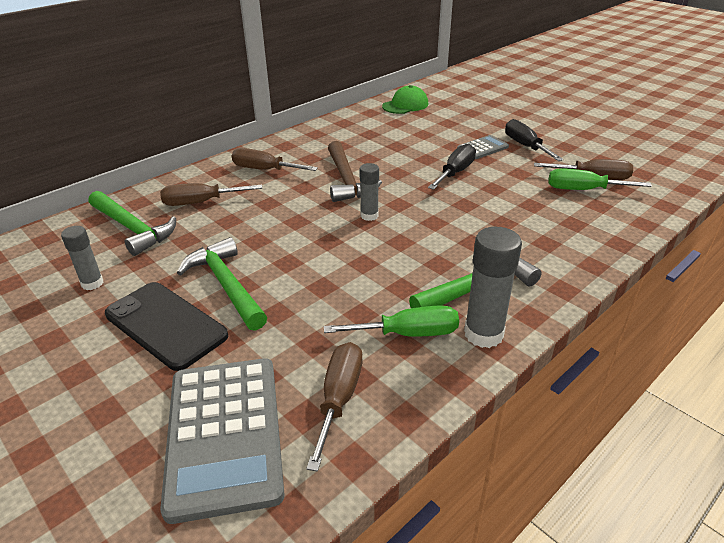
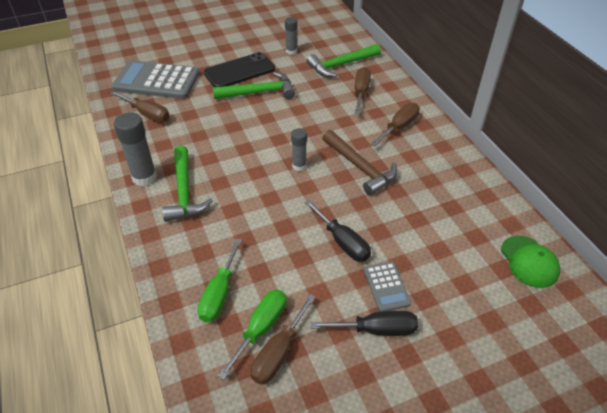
camera: 110 degrees right, 10 degrees up
green screwdriver [324,305,459,337] -> green screwdriver moved to [197,238,242,323]
brown hammer [328,141,382,202] -> brown hammer turned 135 degrees counterclockwise [322,130,397,195]

